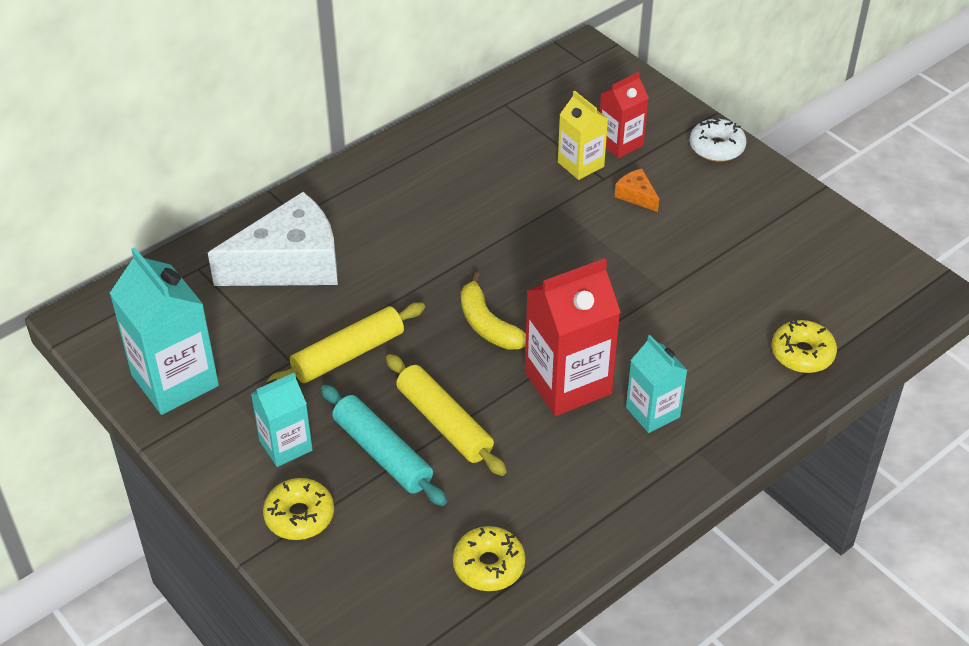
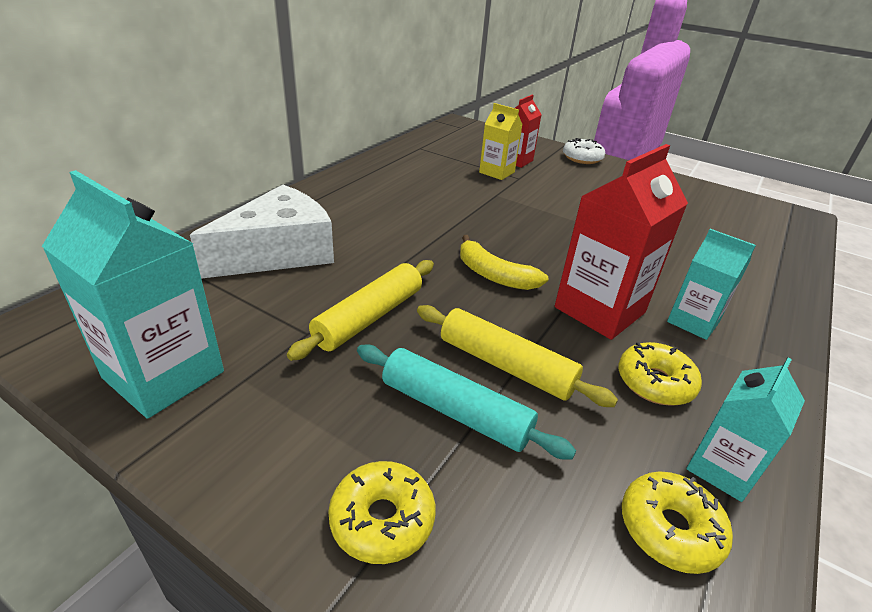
camera: 20 degrees left, 10 degrees down
turquoise carton [251,373,313,467] -> turquoise carton moved to [686,358,805,502]
orange cheese [615,169,659,212] -> none
yellow donut [772,319,837,373] -> yellow donut moved to [618,342,702,406]

